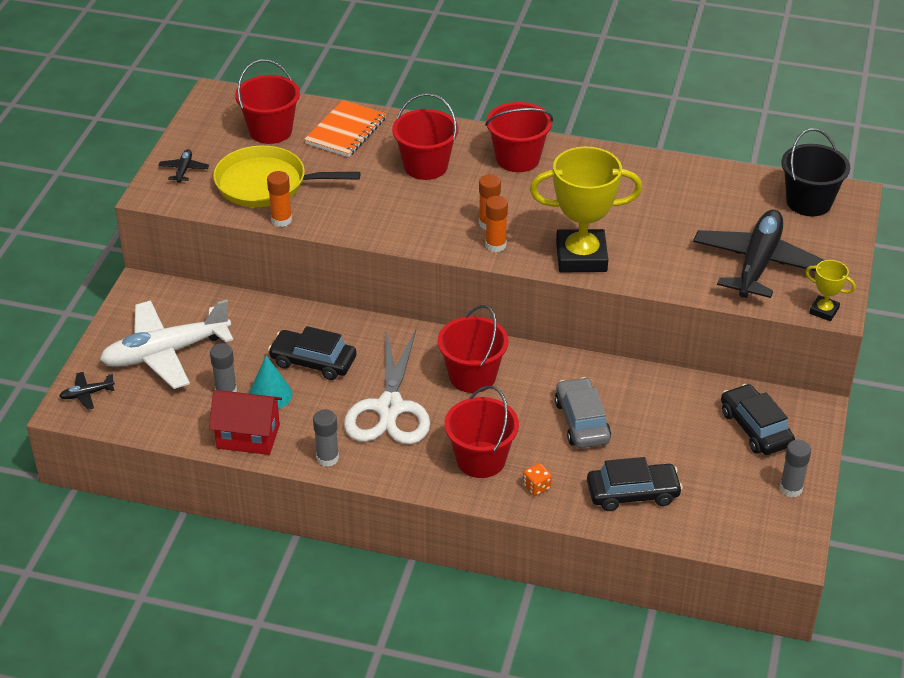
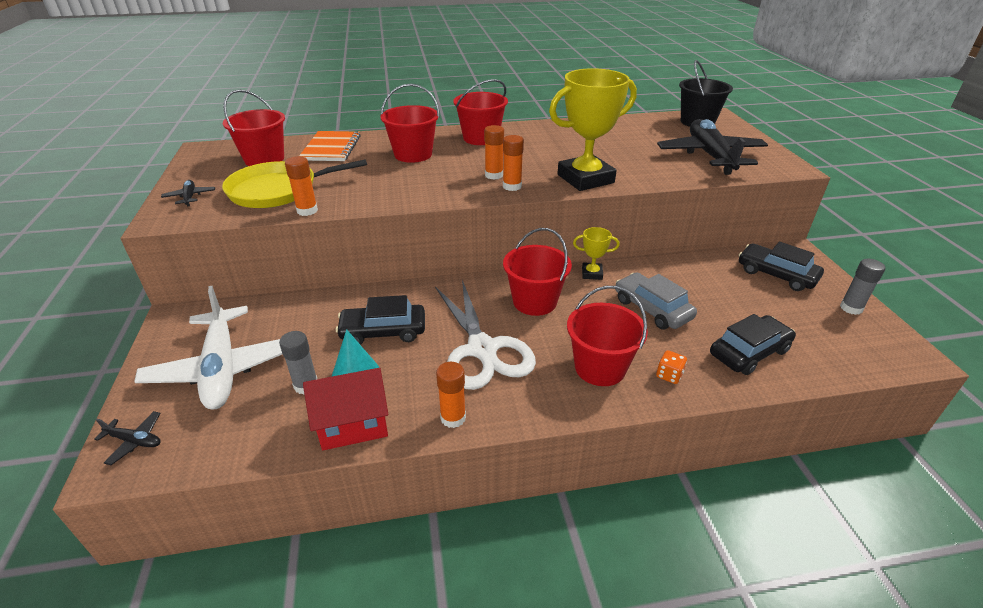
camera: 25 degrees left, 5 degrees down
black plane [59,372,115,410] -> black plane turned 120 degrees counterclockwise [94,411,161,465]
white plane [100,300,233,389] -> white plane turned 60 degrees counterclockwise [134,286,282,410]
grey glue stick [313,410,339,467] -> orange glue stick [436,362,466,428]
yellow trophy [805,260,856,321] -> yellow trophy moved to [573,227,620,280]

